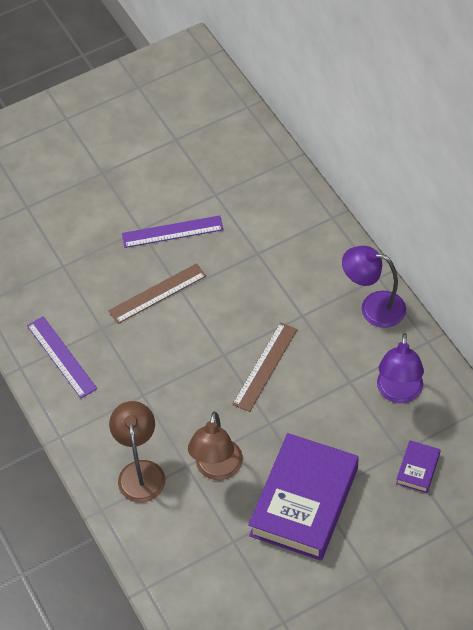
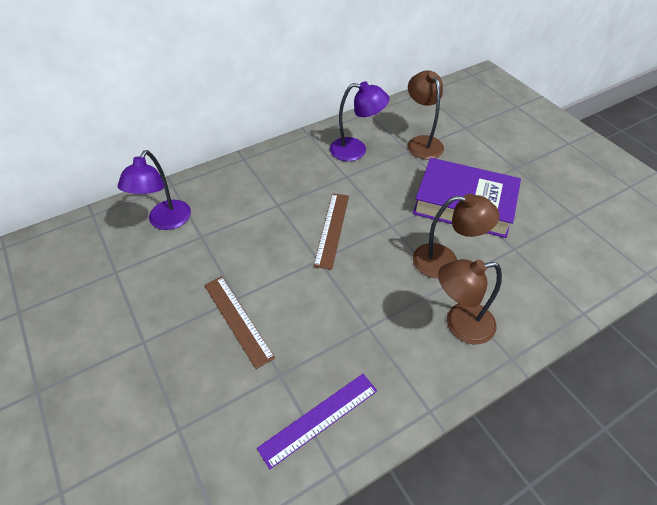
camera: 95 degrees left, 5 degrees down
purple ruler [122,215,224,248] -> none
brown ruler [232,322,297,412] -> brown ruler turned 75 degrees clockwise [313,193,349,270]
purple lamp [342,246,406,328] -> purple lamp moved to [118,150,191,230]
purple book [396,440,440,493] -> brown lamp [408,70,444,159]

